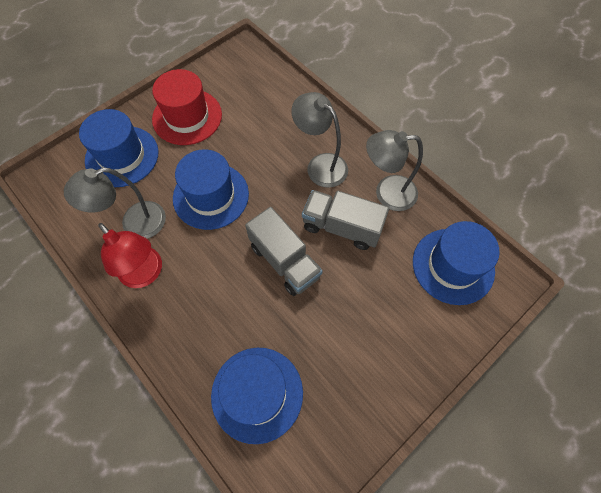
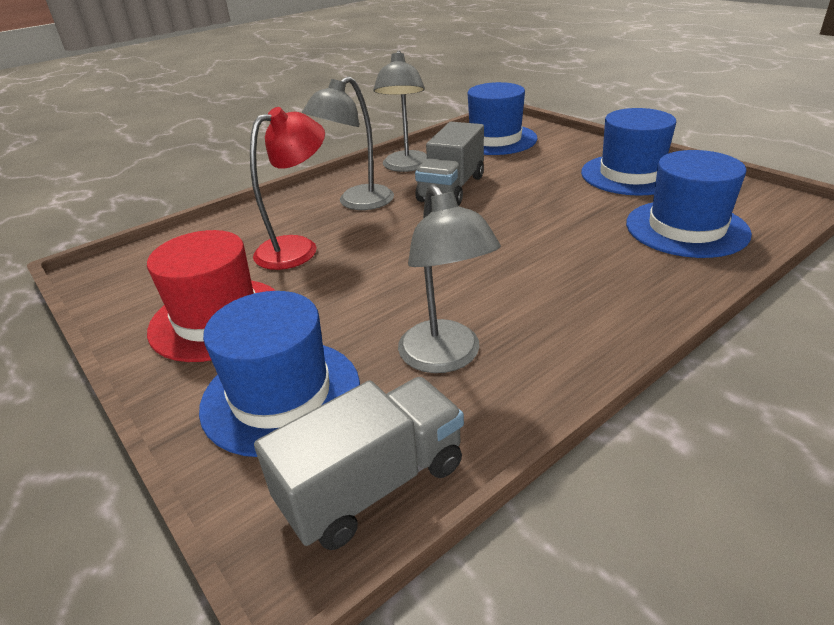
camera: 85 degrees left, 30 degrees down
red lamp [98,223,162,288] -> red lamp moved to [250,107,325,270]
blue hat [173,149,249,230] -> blue hat moved to [581,108,676,196]
grey truck [245,207,323,296] -> grey truck moved to [254,377,464,550]

